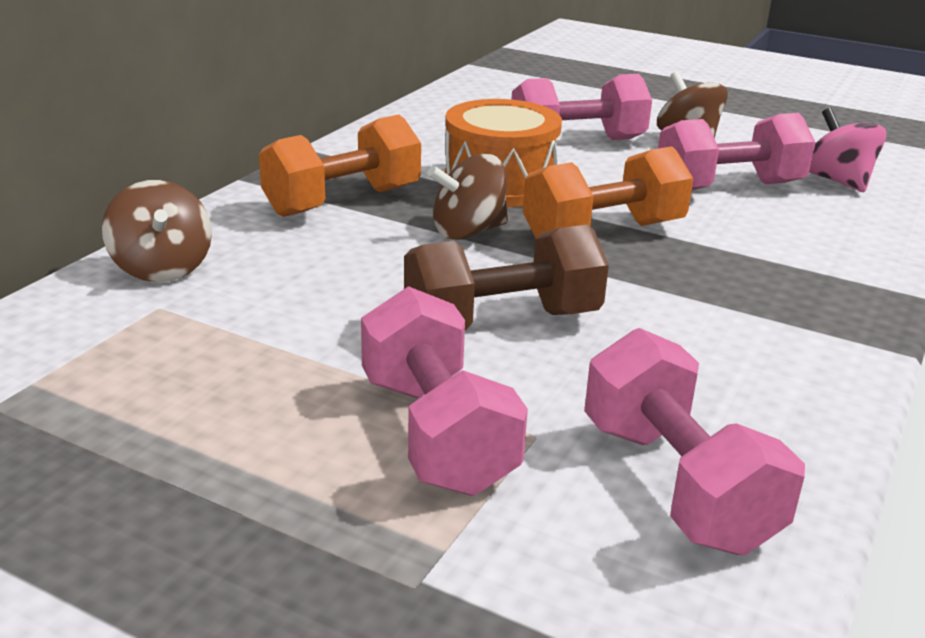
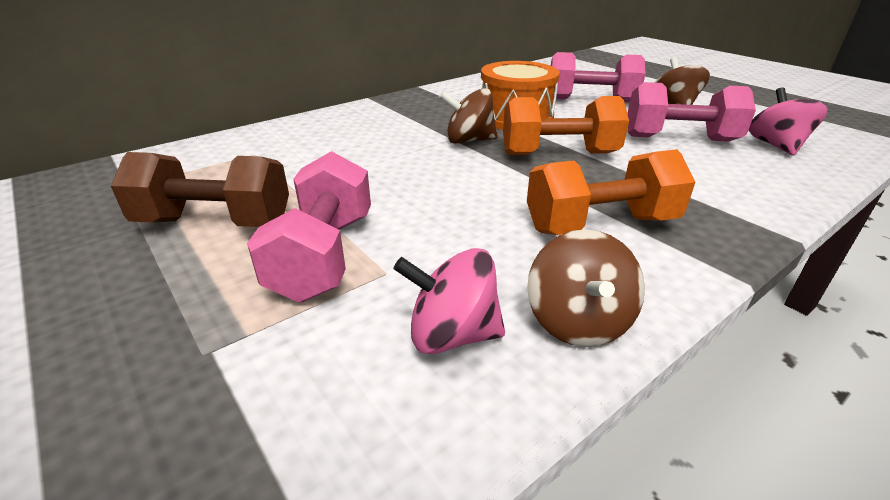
camera: 25 degrees right, 5 degrees up
brown spinning top [102,180,212,282] -> brown spinning top moved to [527,229,645,347]
orange dumbbell [259,114,421,217] -> orange dumbbell moved to [527,149,695,235]
brown dumbbell [404,225,609,330] -> brown dumbbell moved to [111,152,289,227]
pink dumbbell [584,328,805,555] -> pink spinning top [393,248,505,354]

